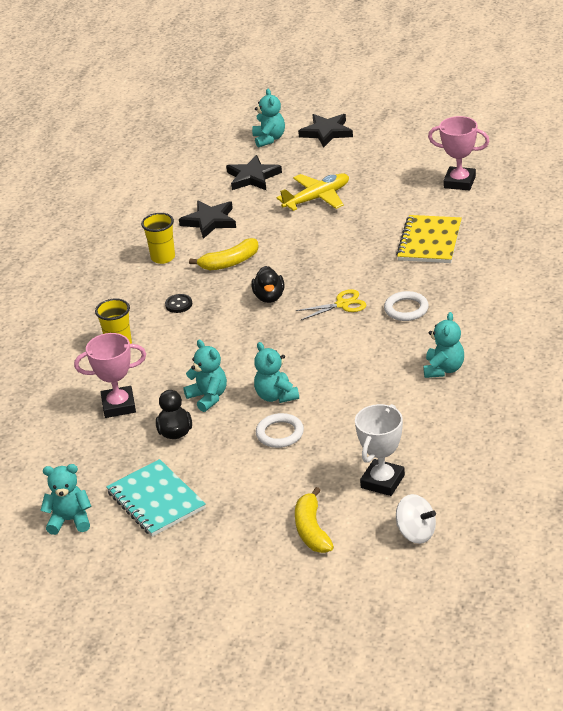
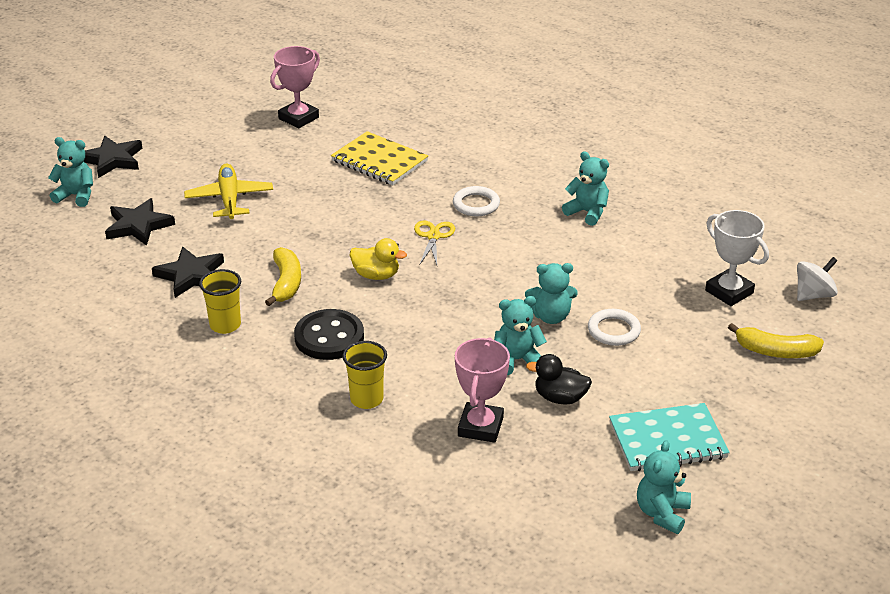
camera: 70 degrees left, 0 degrees up
black button [165,294,192,313] -> black button [294,309,364,360], size x2.08
black duck [251,266,284,303] -> yellow duck [350,238,407,280]

